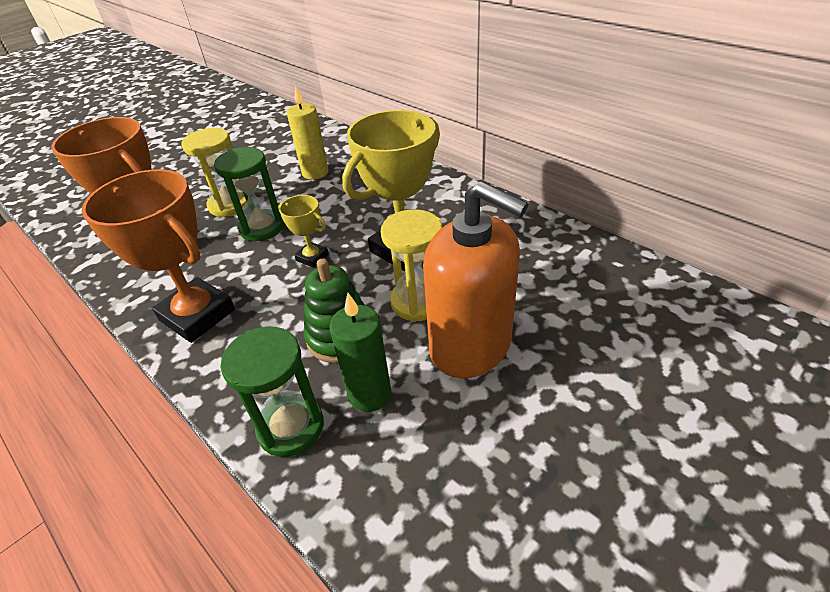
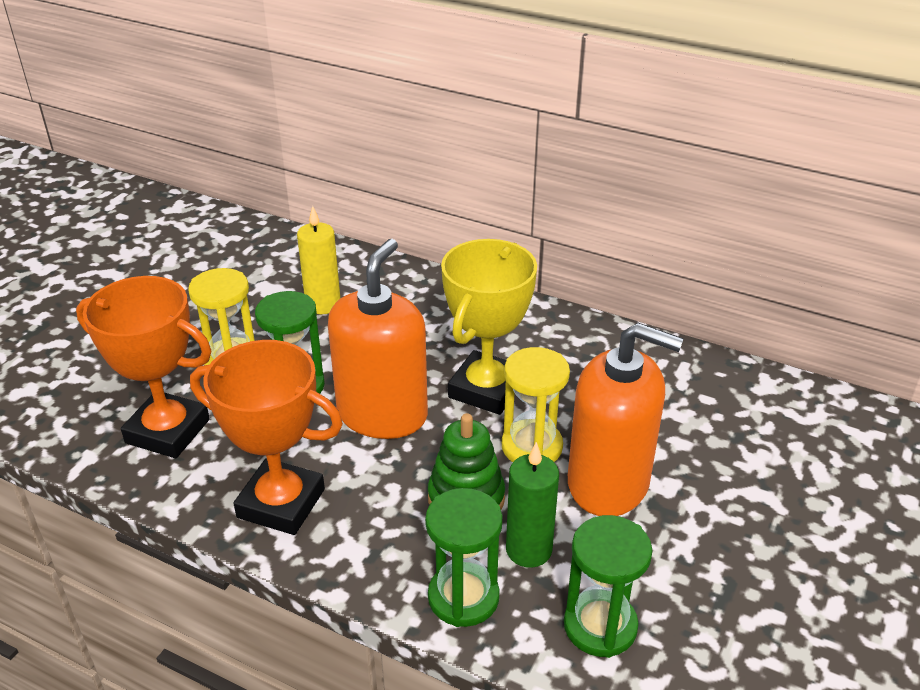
camera: 20 degrees left, 5 degrees down
yellow trophy [278,195,329,268] -> orange soap dispenser [328,239,428,439]
none -> green hourglass [564,515,652,658]

